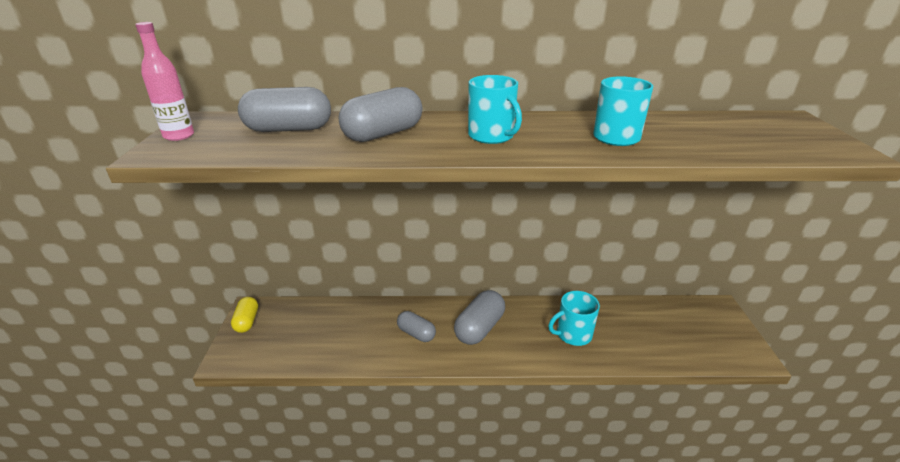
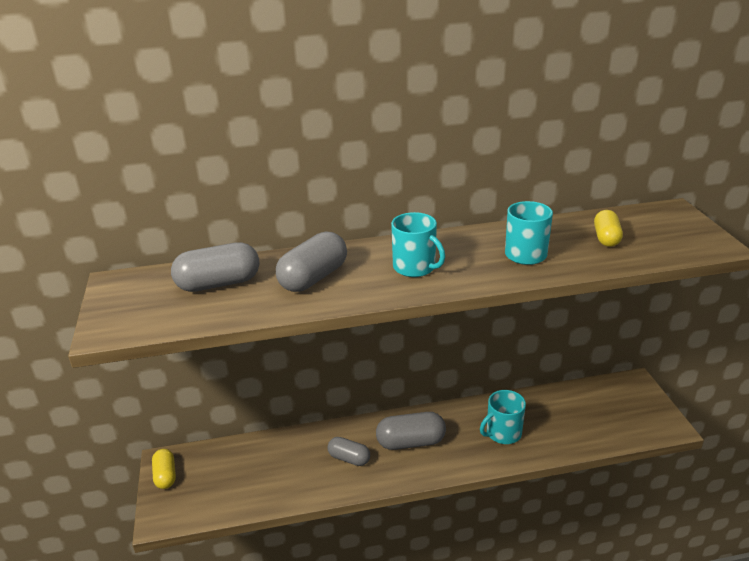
camera: 10 degrees left, 0 degrees up
pink bottle [135,22,194,141] -> none
grey capsule [454,290,505,345] -> grey capsule turned 60 degrees clockwise [376,412,446,450]
none -> yellow capsule [594,210,623,247]

